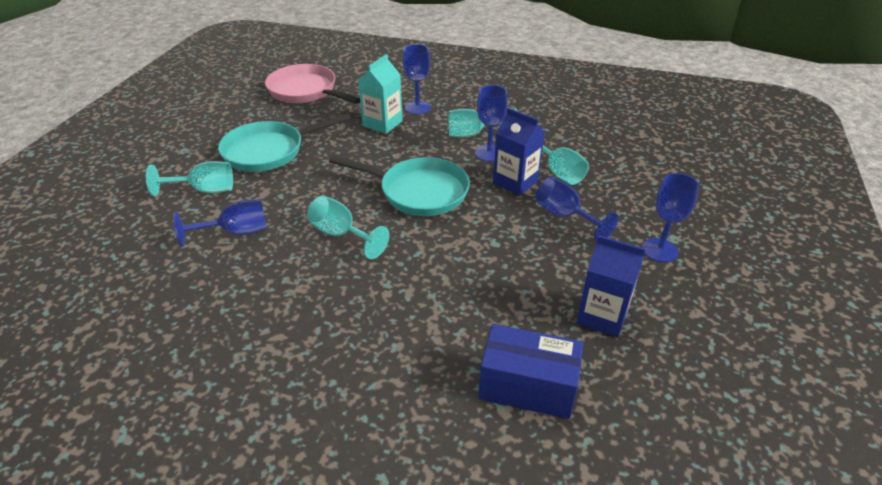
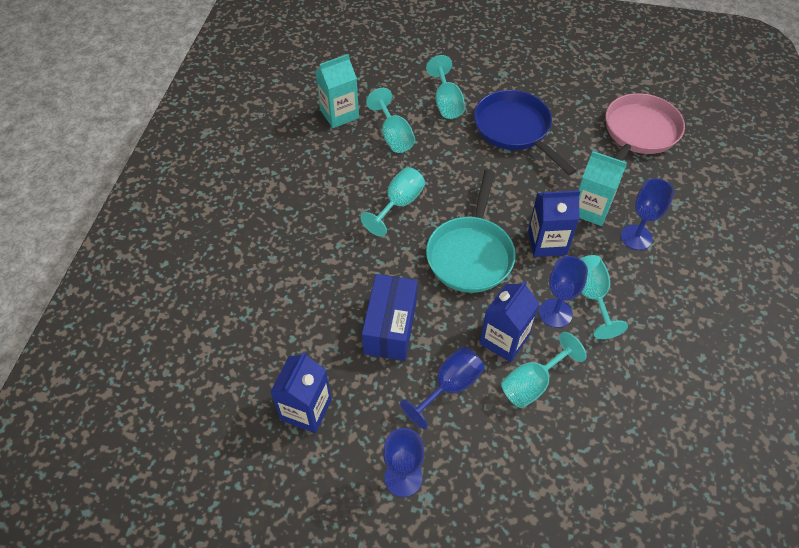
camera: 85 degrees right, 15 degrees up
blue goblet [173,199,266,246] -> turquoise goblet [366,88,415,153]
turquoise pan [218,113,351,172] -> blue pan [474,90,576,175]
blue box [479,324,583,419] -> blue box moved to [362,274,418,361]
none -> turquoise carton [315,54,359,128]
none -> blue carton [528,190,580,257]

